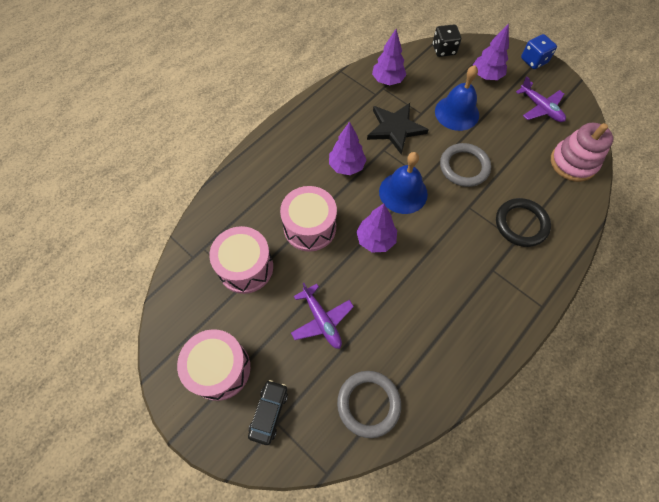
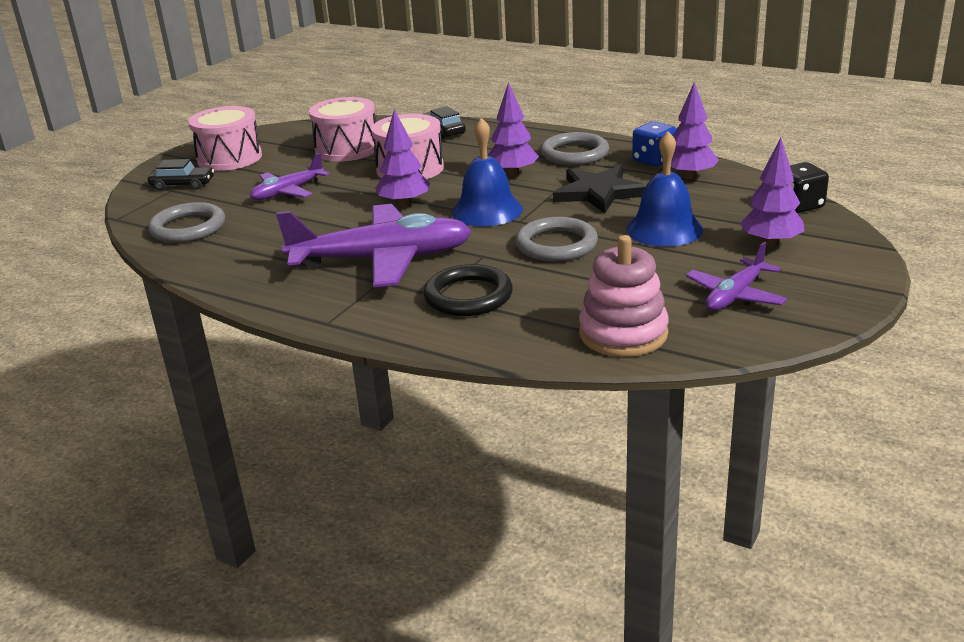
camera: 80 degrees right, 35 degrees down
blue dice [521,34,557,69] -> blue dice moved to [632,121,677,166]
none -> purple plane [276,204,472,287]
none -> black car [424,106,466,139]
none -> grey ring [541,132,609,165]

